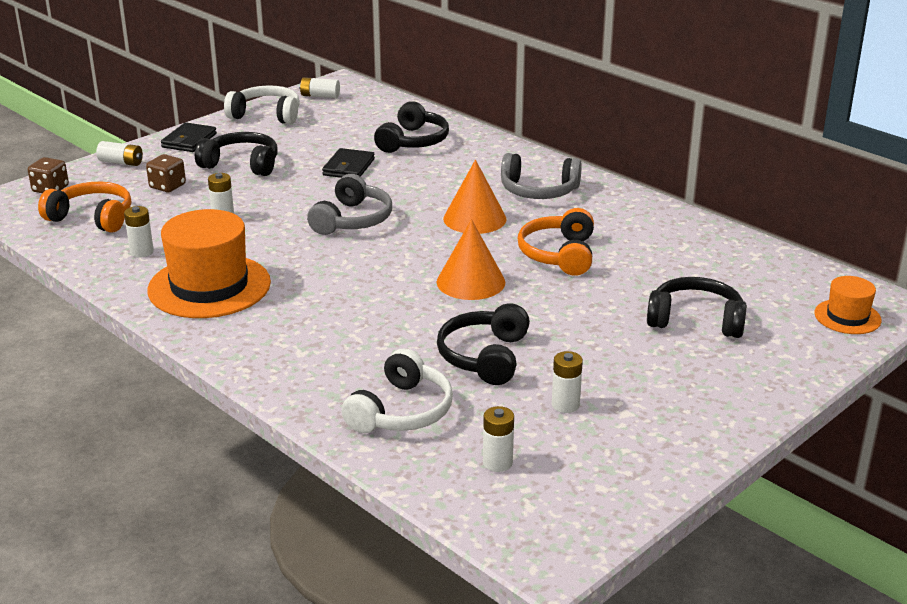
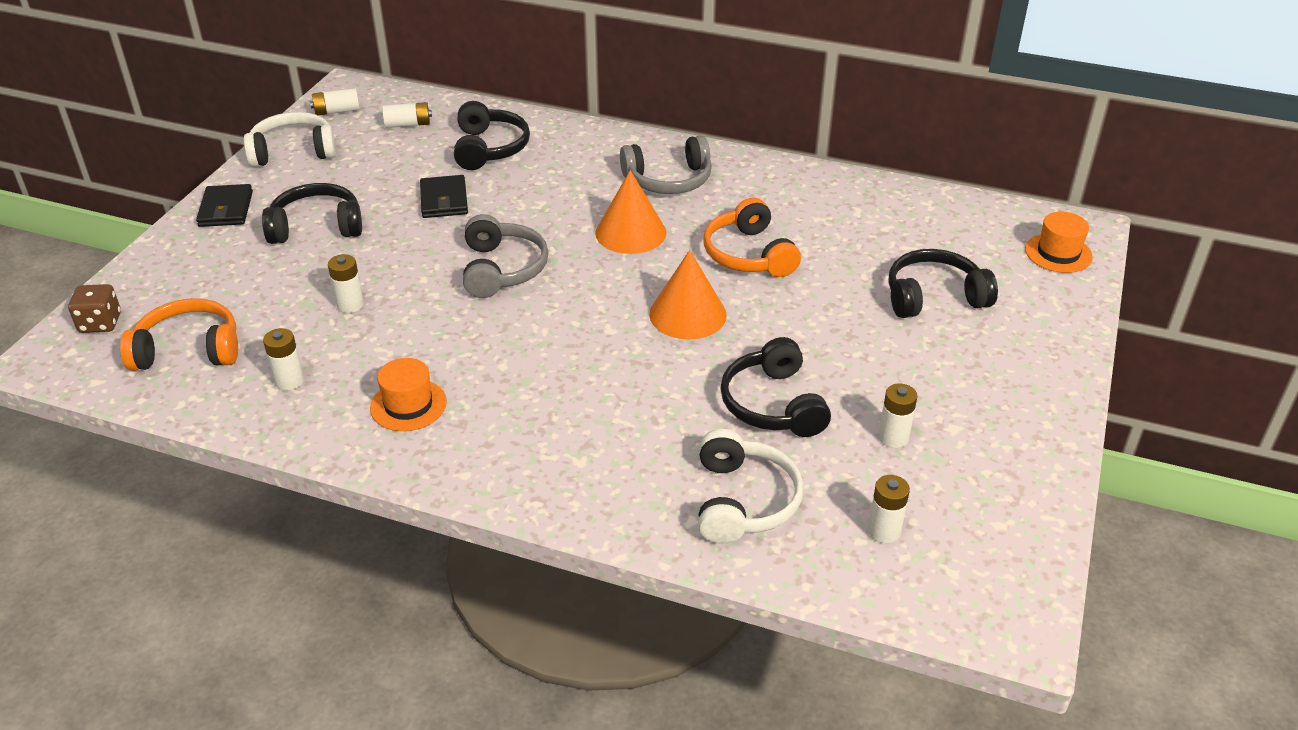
camera: 25 degrees left, 10 degrees up
white battery [96,141,143,166] -> white battery moved to [382,102,432,128]
brown dice [146,154,186,192] -> none
orange hat [147,209,271,318] -> orange hat [370,358,447,431], size x0.51

